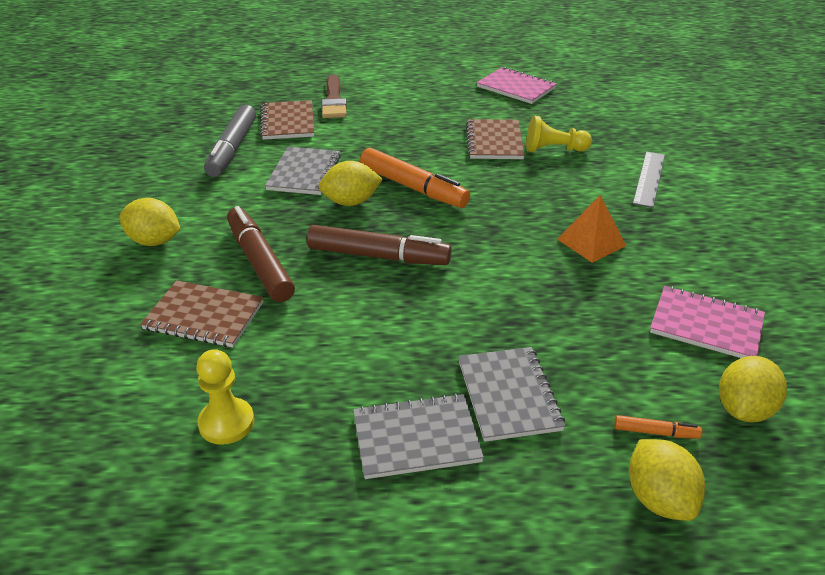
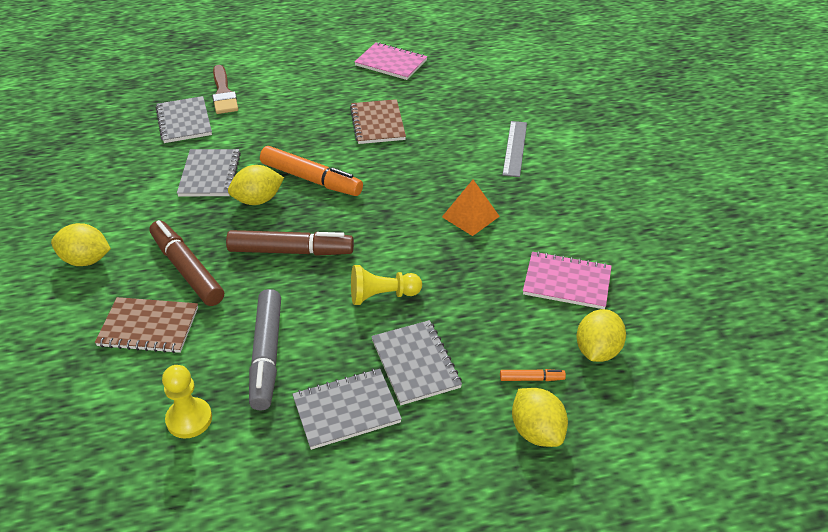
camera: 10 degrees left, 5 degrees up
grey marker [204,105,256,177] -> grey marker moved to [249,289,281,410]
brown notebook [260,100,314,140] -> grey notebook [156,96,212,143]
yellow pawn [526,115,592,152] -> yellow pawn moved to [351,265,422,305]

